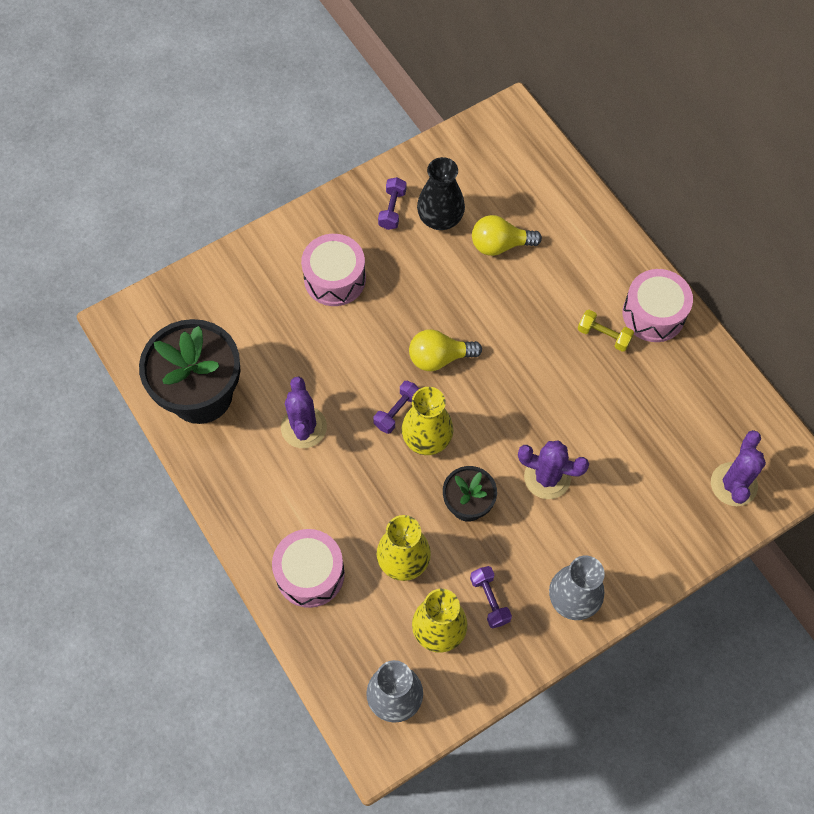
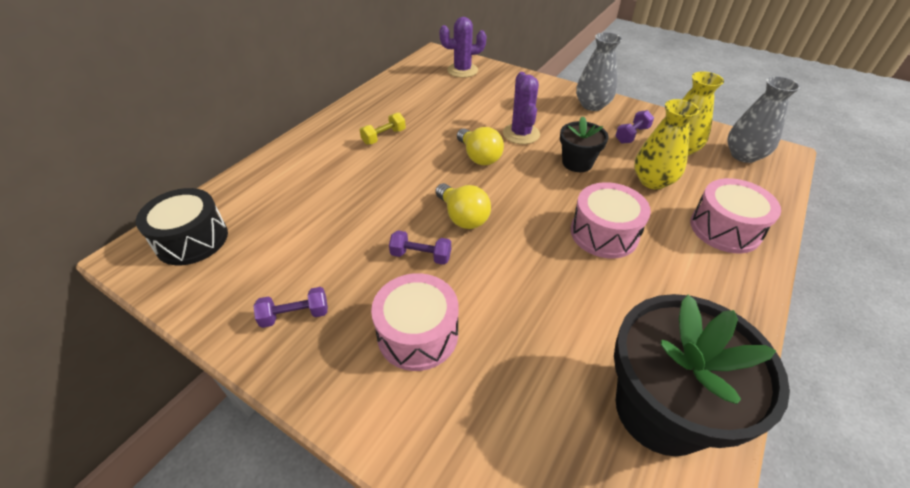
camera: 115 degrees left, 20 degrees down
purple cactus [281,377,327,448] -> none
purple dumbbell [373,381,419,434] -> purple dumbbell moved to [389,231,451,265]
yellow vase [402,387,453,455] -> none
black vase [417,157,465,230] -> none
yellow light bulb [472,215,542,256] -> yellow light bulb moved to [457,127,504,165]
yellow dumbbell [578,310,634,352] -> yellow dumbbell turned 45 degrees clockwise [360,112,406,145]
pink drum [623,269,693,342] -> pink drum moved to [571,182,651,258]
none -> black drum [136,188,228,265]

